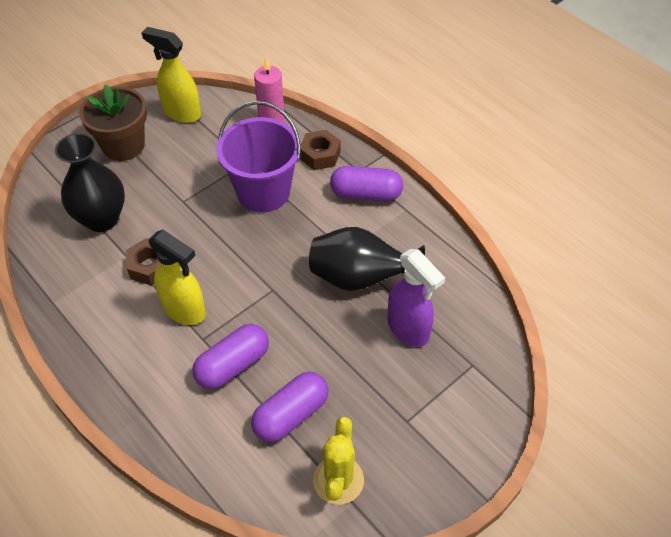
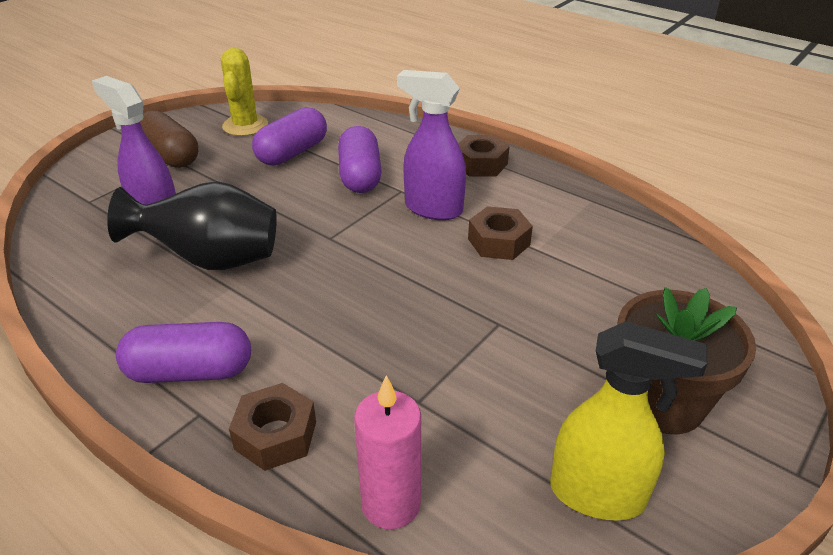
camera: 170 degrees right, 15 degrees down
black vase [55,133,125,232] -> none
yellow spray bottle [148,229,206,325] -> purple spray bottle [397,70,466,220]
purple capsule [192,324,269,389] -> purple capsule turned 45 degrees counterclockwise [338,126,382,193]
purple bucket [216,101,301,212] -> none
none -> brown capsule [140,110,198,168]
none -> brown nut [458,135,509,176]

